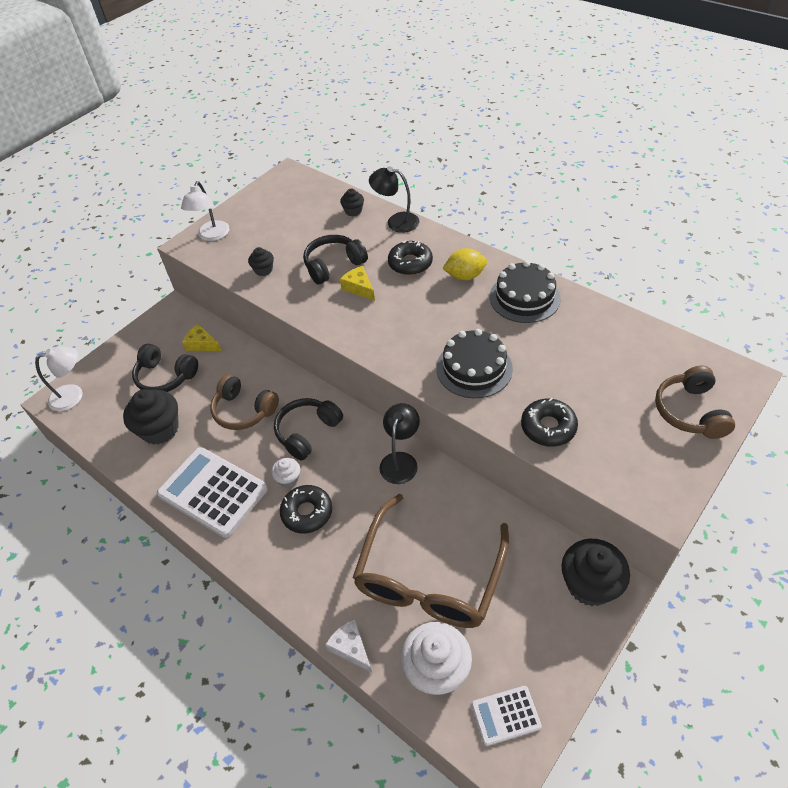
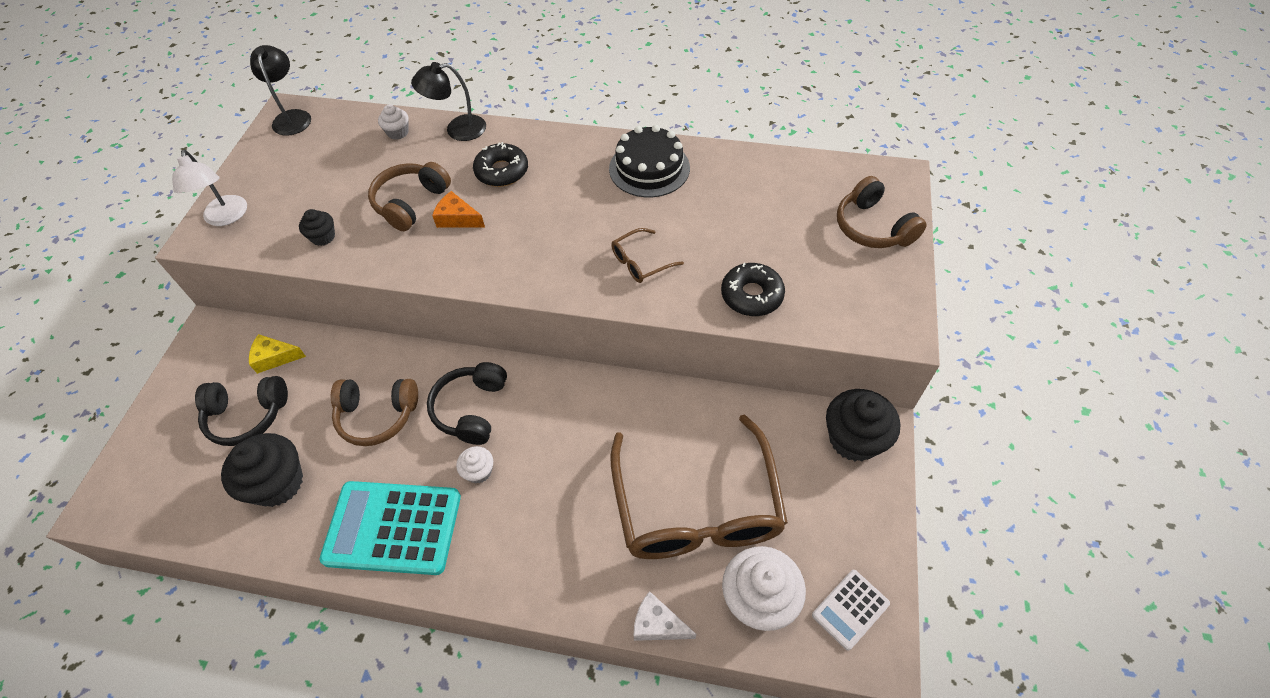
camera: 30 degrees left, 5 degrees up
white lamp [35,347,83,411] -> none
white calculator [157,447,268,538] -> turquoise calculator [319,481,461,575]
black donut [280,485,332,533] -> none
black headphones [303,235,368,284] -> brown headphones [368,162,451,231]
black cupcake [340,189,364,216] -> white cupcake [378,104,409,140]
yellow cheese [340,266,375,301] -> orange cheese [432,191,485,228]
black lamp [379,403,420,484] -> black lamp moved to [250,45,311,136]
black cake [436,329,513,398] -> brown glasses [611,228,684,283]
yellow lemon [442,248,487,280] -> none

